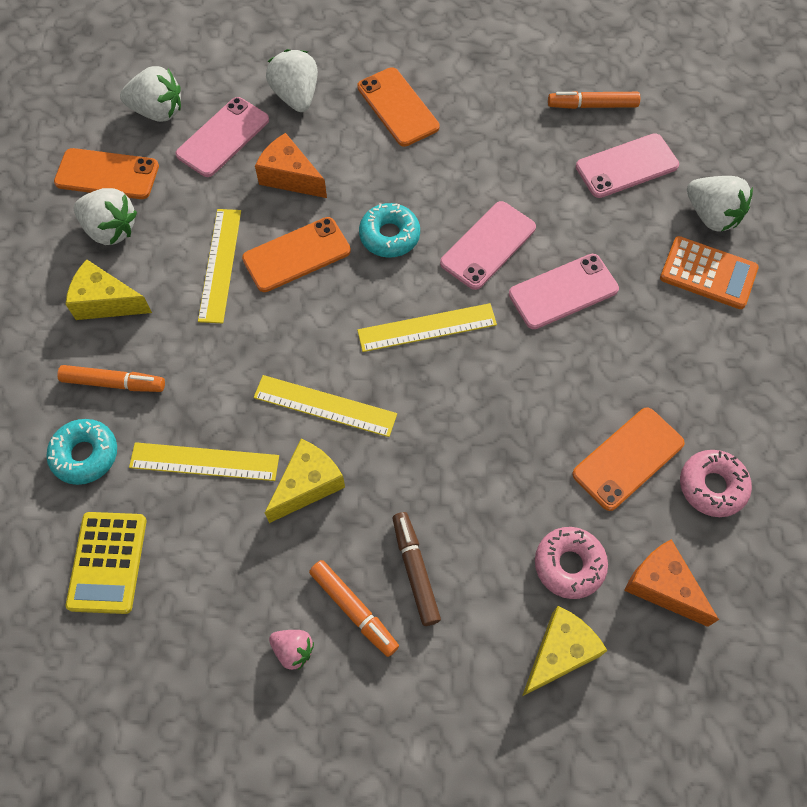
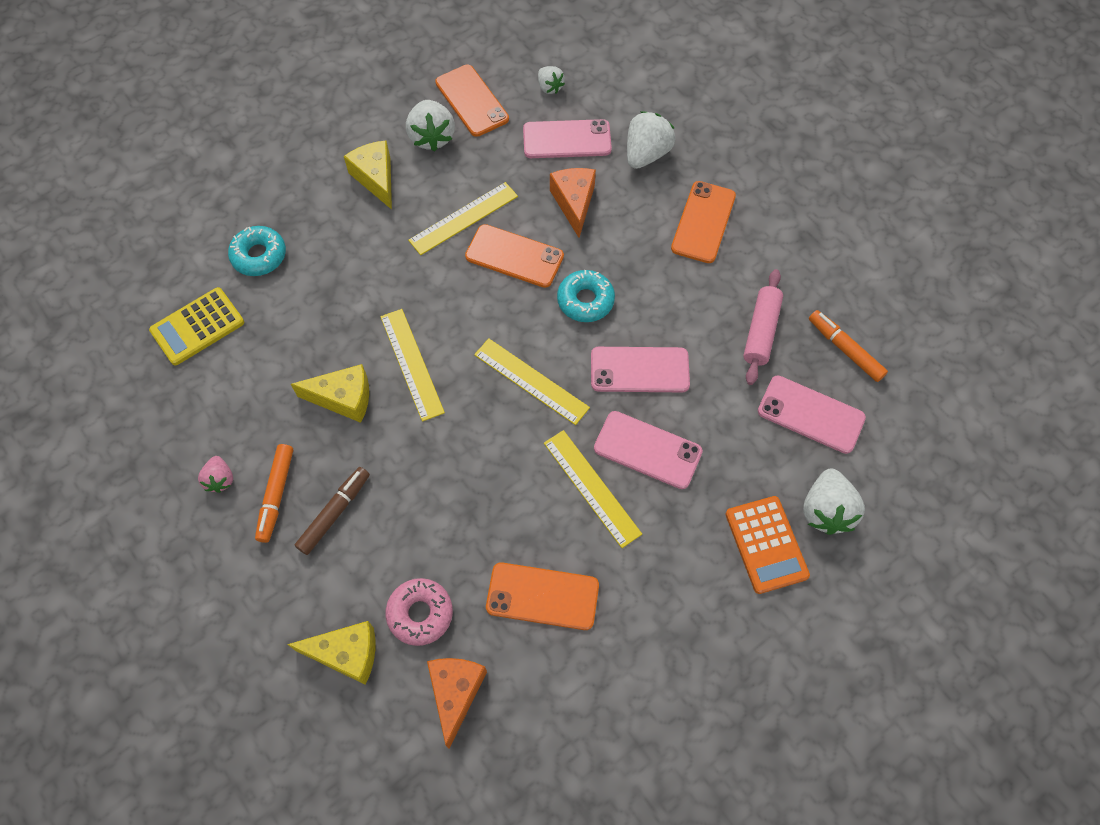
camera: 50 degrees right, 0 degrees up
orange marker [57,365,165,392] -> none
white strawberry [120,66,181,122] -> white strawberry [538,66,565,94], size x0.58
yellow ruler [129,442,279,481] -> yellow ruler moved to [544,430,642,548]
pink donut [680,450,752,517] -> none
none -> pink rolling pin [743,269,783,385]

